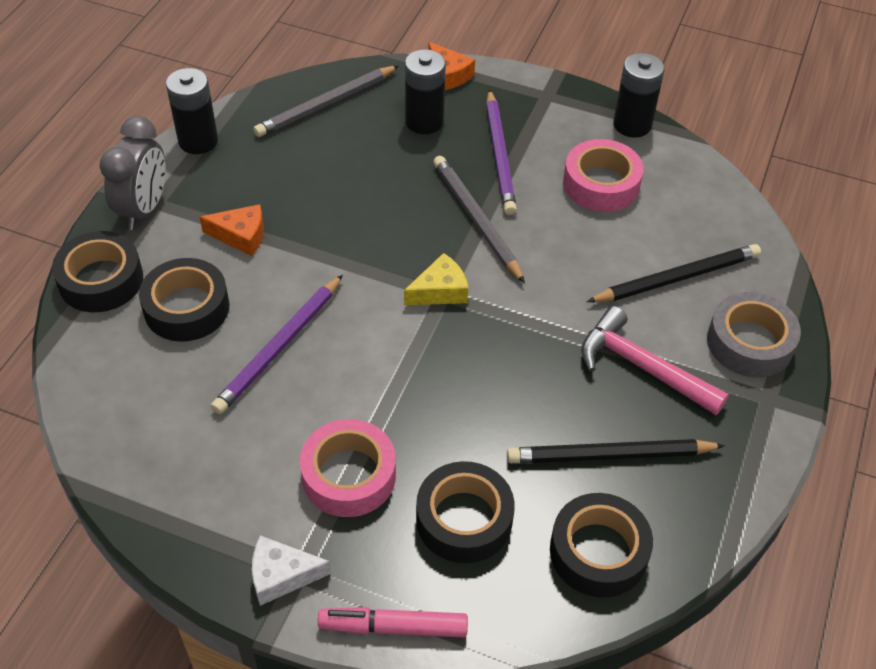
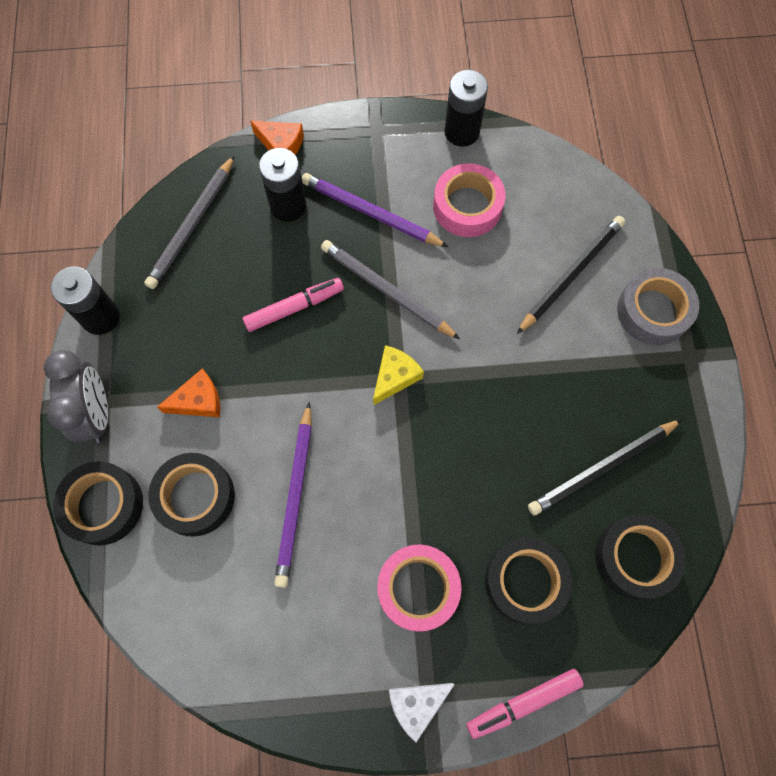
camera: 25 degrees left, 20 degrees up
purple pencil [486,89,517,215] -> purple pencil turned 150 degrees clockwise [302,173,448,247]
pink hammer [581,306,729,415] -> none
none -> pink marker [243,278,344,332]

